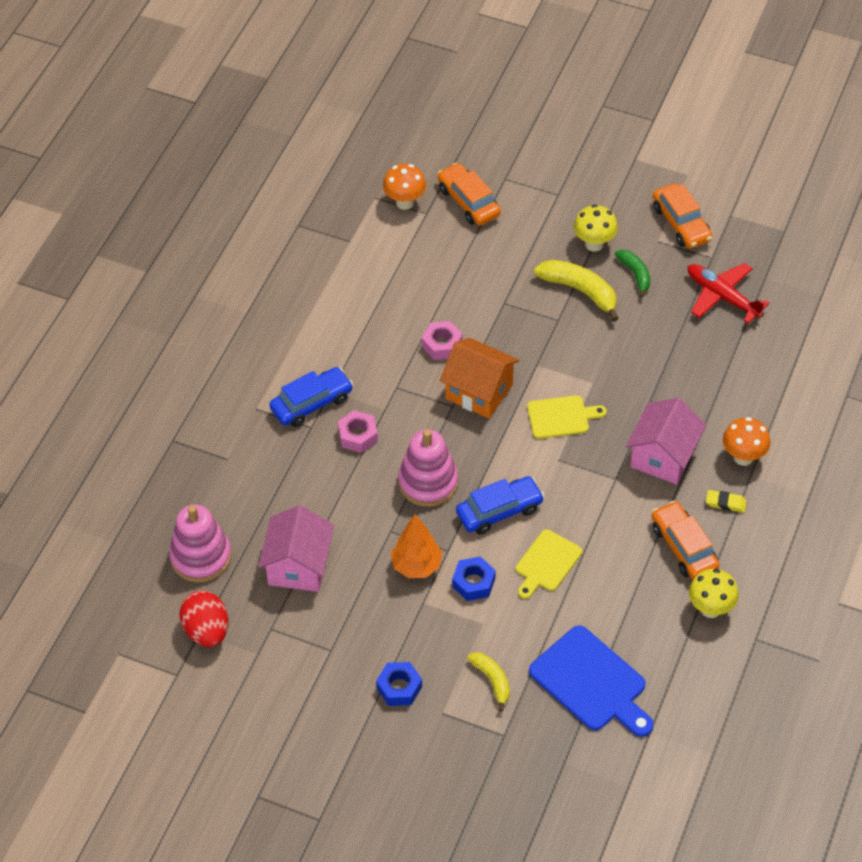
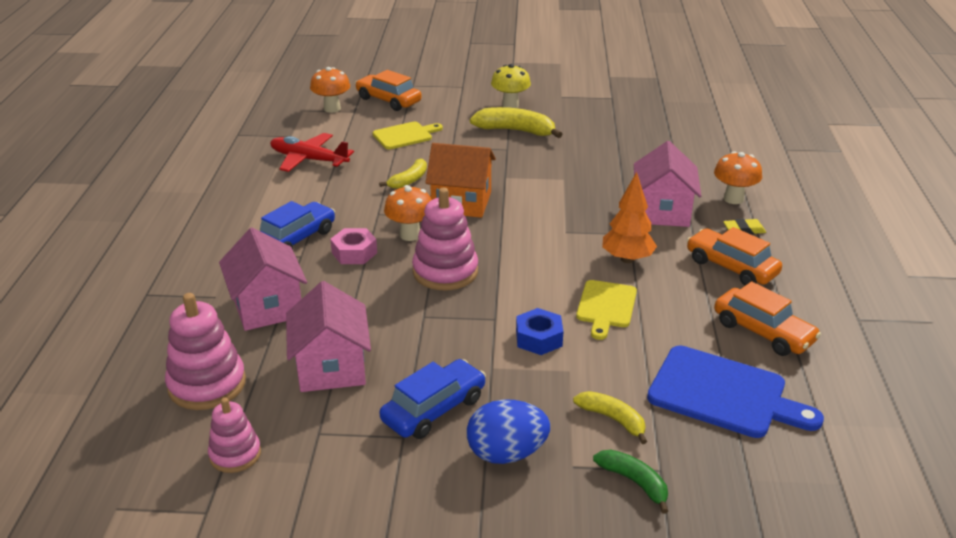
camera: 20 degrees left, 20 degrees down
red egg [179,591,228,647] -> pink stacking toy [208,397,261,473]
blue nut [376,662,422,706] -> blue egg [467,399,550,464]
orange tree [390,514,442,578] -> orange tree moved to [602,172,657,263]
pink nut [422,321,462,360] -> yellow banana [379,158,427,189]
blue car [456,476,544,535] -> blue car moved to [380,359,486,439]
yellow cutting board [527,395,607,439] -> yellow cutting board moved to [372,122,443,150]
green banana [615,250,650,298] -> green banana moved to [593,450,668,514]
orange car [653,184,713,249] -> orange car moved to [714,282,821,356]
red plane [687,263,770,324] -> red plane moved to [270,133,354,172]
yellow mushroom [689,569,739,618] -> none
none -> pink house [219,228,307,331]
none -> orange mushroom [384,185,432,241]

